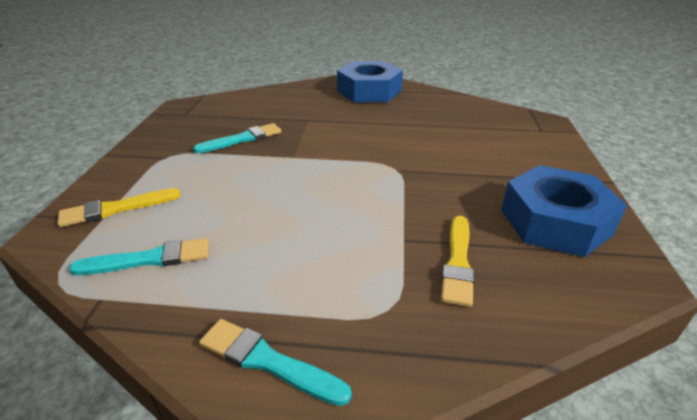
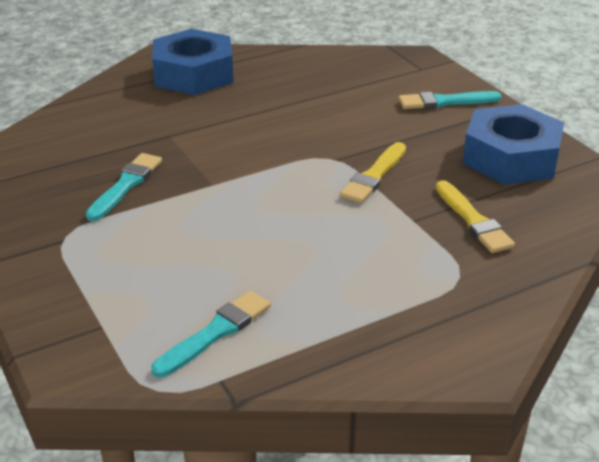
camera: 35 degrees left, 0 degrees up
yellow brush [58,188,181,227] -> yellow brush moved to [340,142,406,203]
turquoise brush [199,319,352,406] -> turquoise brush moved to [398,91,501,109]

